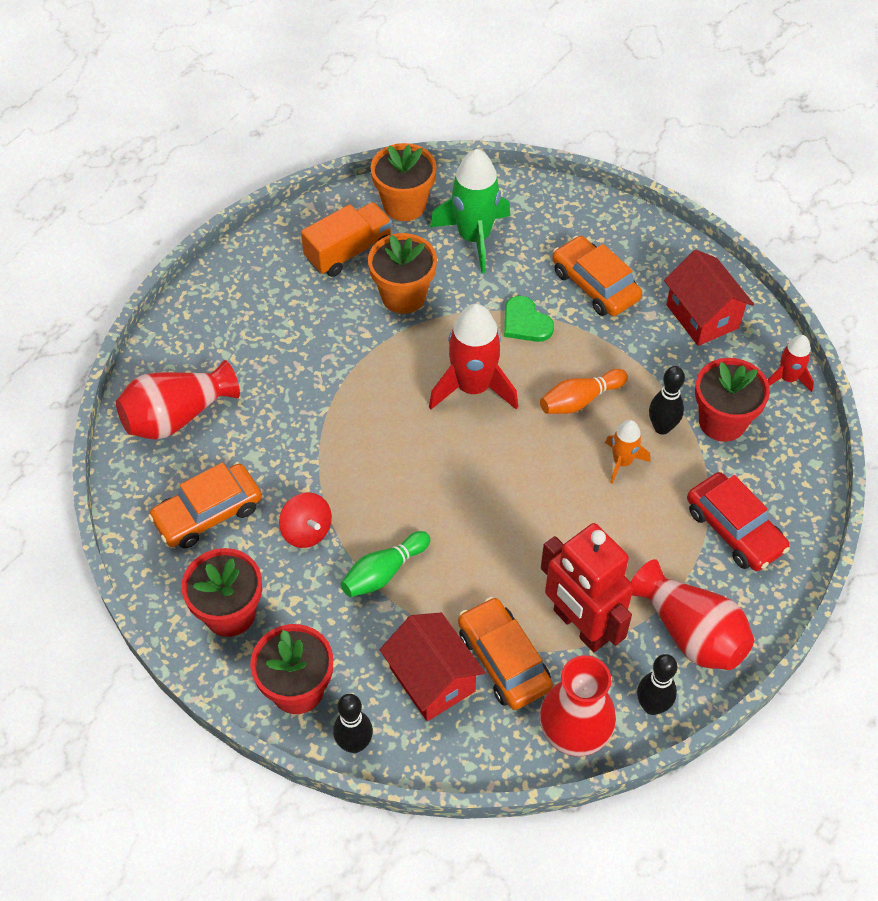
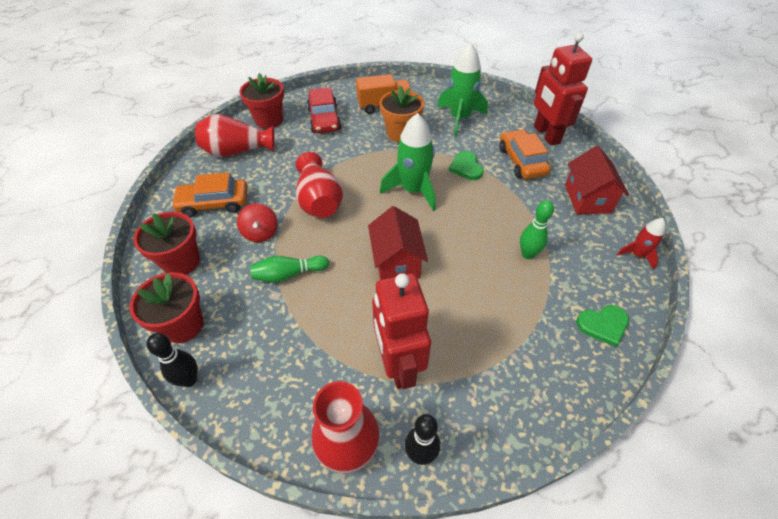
camera: 25 degrees right, 5 degrees down
orange flower pot [371,143,437,221] -> none
red house [380,613,485,721] -> red house moved to [368,206,428,280]
red rocket [429,304,518,409] -> green rocket [380,113,436,211]
orange car [458,597,553,710] -> none
orange bowling pin [540,369,628,414] -> none
orange rocket [605,420,650,483] -> none
red vase [631,559,754,670] -> red vase moved to [296,152,343,218]
black bowling pin [649,366,685,435] -> green bowling pin [520,200,554,259]
red car [687,472,790,571] -> red car moved to [307,87,341,133]
red flower pot [695,358,770,442] -> red flower pot moved to [239,73,284,129]
none -> red robot [534,32,592,146]
none -> green heart [576,305,629,347]

